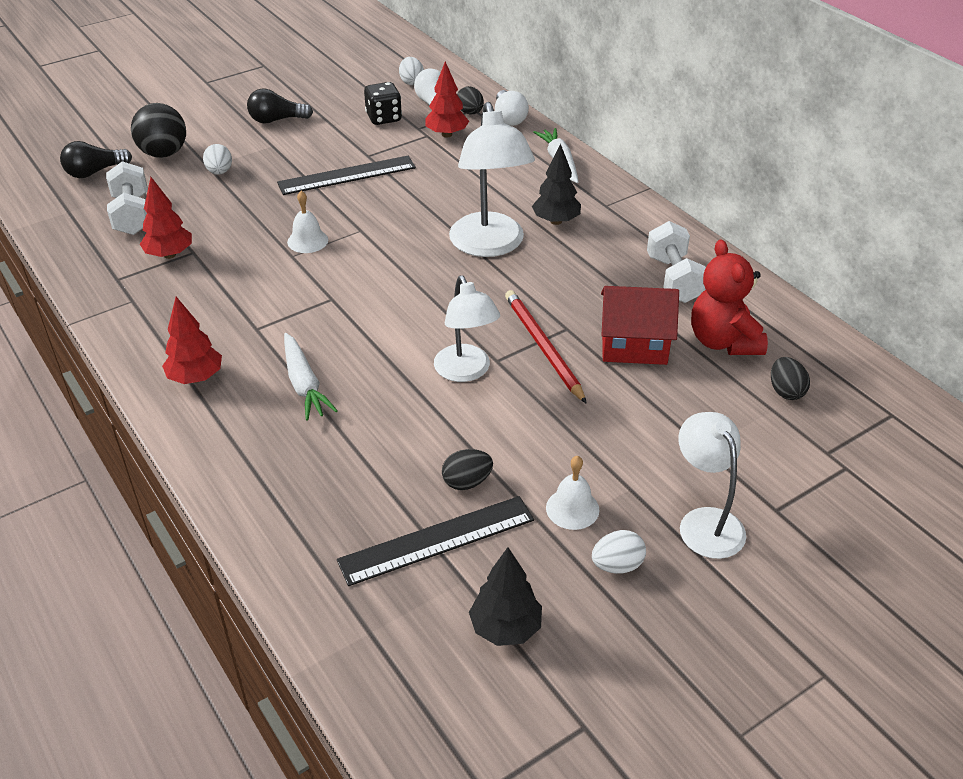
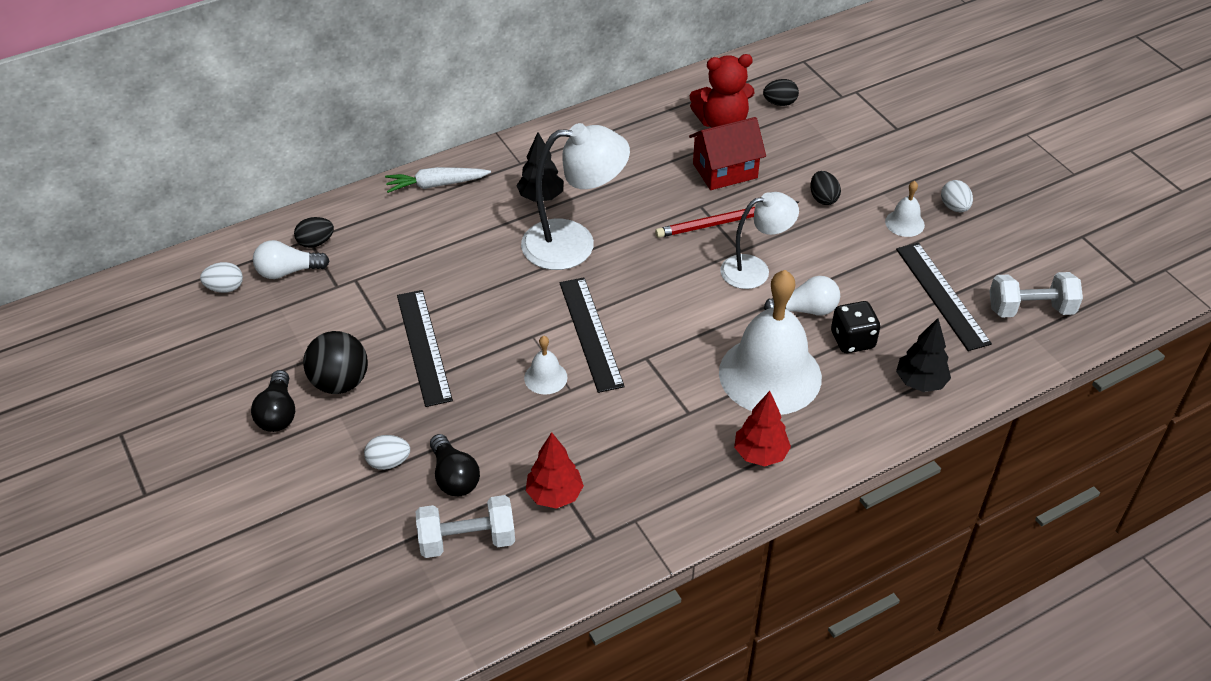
camera: 85 degrees left, 5 degrees up
black light bulb [60,141,132,178] -> black light bulb moved to [430,434,480,496]
black ball [131,103,186,158] -> black ball moved to [303,331,368,394]
white carrot [284,333,338,421] -> white bell [719,270,822,415]
black dice [364,82,402,125] -> black dice moved to [831,301,880,353]
red tree [425,61,469,137] -> none
black egg [442,449,493,490] -> black egg moved to [810,171,841,205]
black tree [469,547,542,646] -> black tree moved to [896,318,951,392]
white light bulb [495,90,529,126] -> white light bulb moved to [764,276,840,315]
red house [601,286,679,365] -> red house turned 60 degrees clockwise [689,117,766,190]
white dumbbell [647,221,706,303] -> white dumbbell moved to [989,272,1083,318]
white lamp [678,412,746,559] -> none
none -> black ruler [560,278,625,393]

